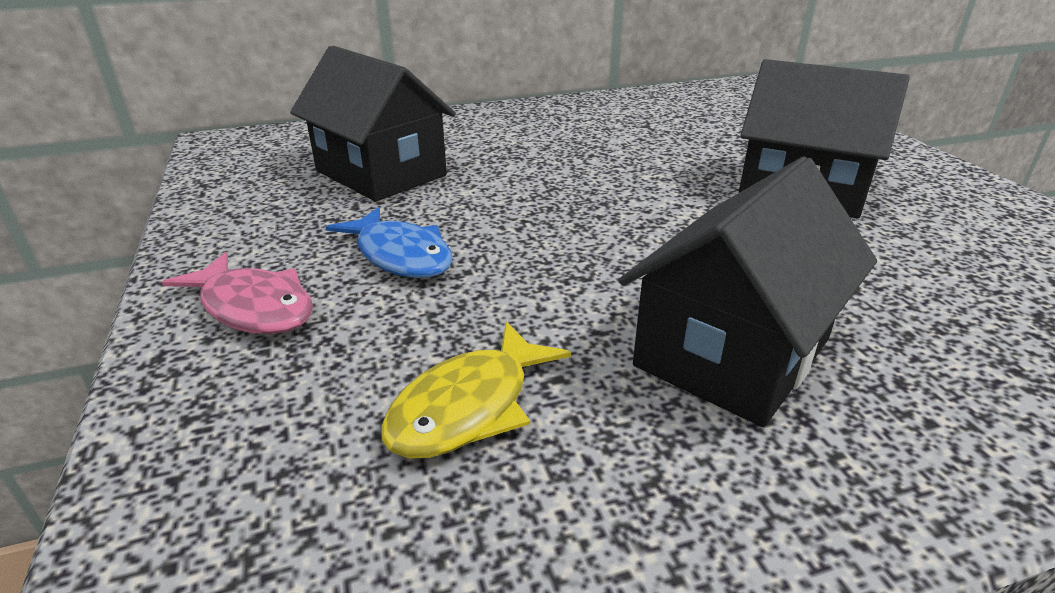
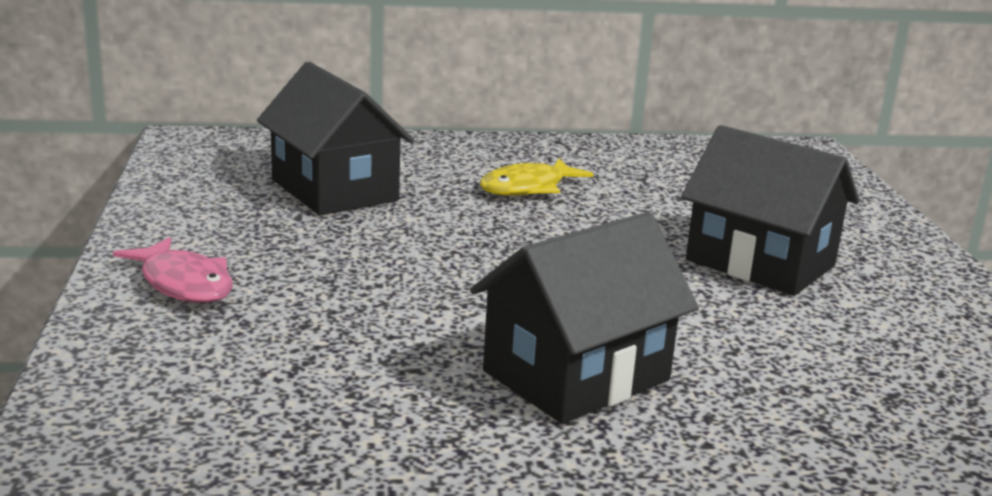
camera: 10 degrees right, 10 degrees down
blue fish [326,207,453,278] -> none
yellow fish [381,321,571,459] -> yellow fish moved to [480,159,593,196]

